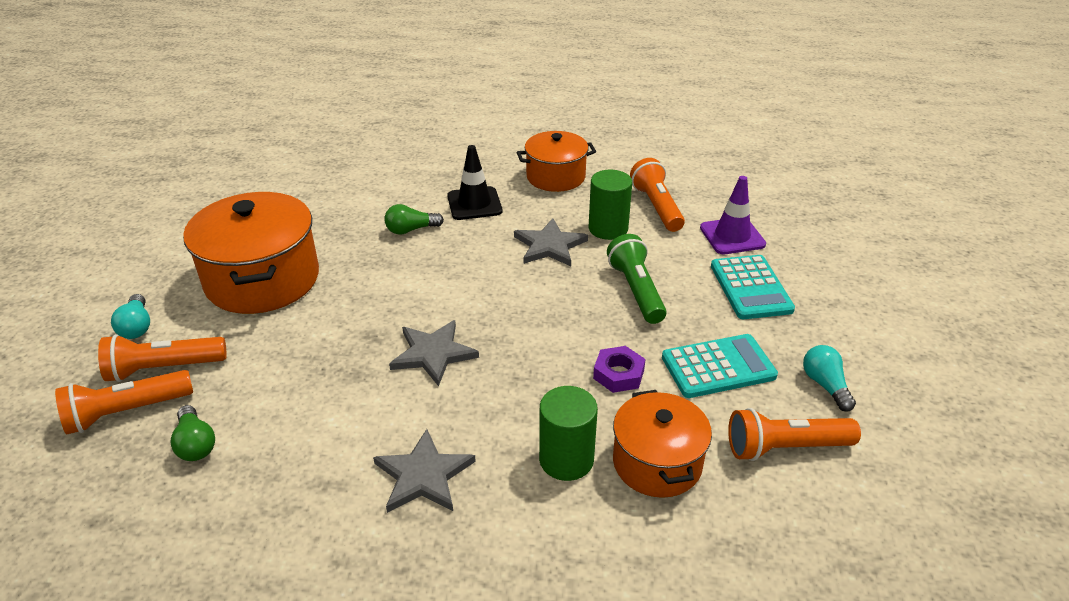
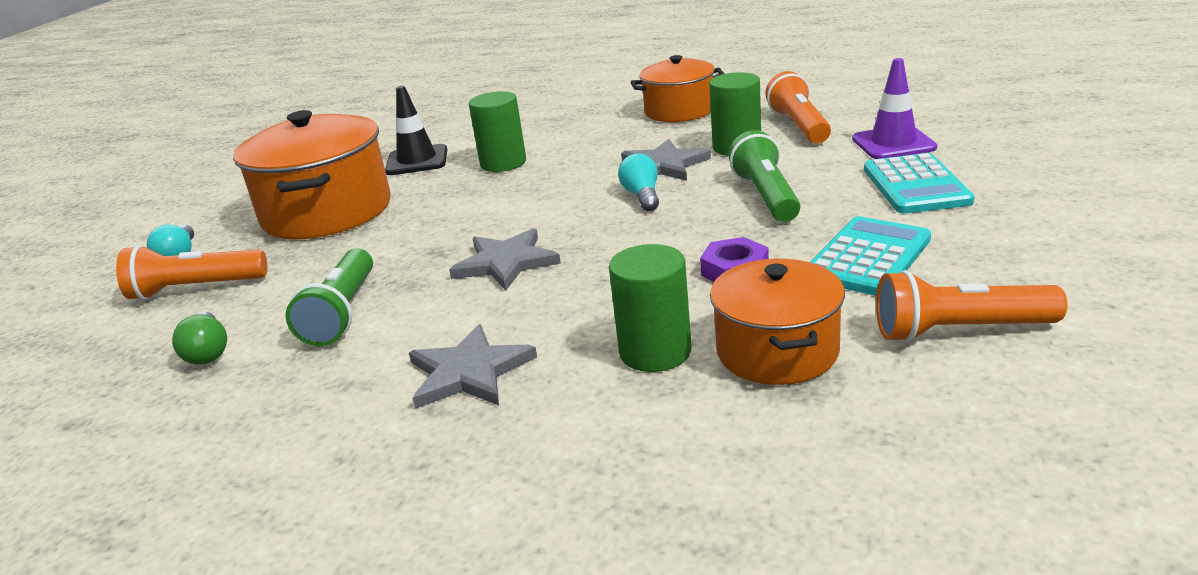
camera: 10 degrees right, 10 degrees down
orange flashlight [55,370,193,434] -> none
green light bulb [385,204,444,235] -> green cylinder [469,91,526,172]
black traffic cone [447,145,502,220] -> black traffic cone moved to [385,86,447,175]
turquoise calculator [662,334,778,398] -> turquoise calculator turned 45 degrees counterclockwise [810,216,931,296]
turquoise light bulb [803,345,856,412] -> turquoise light bulb moved to [618,153,659,211]
none -> green flashlight [285,248,373,346]

